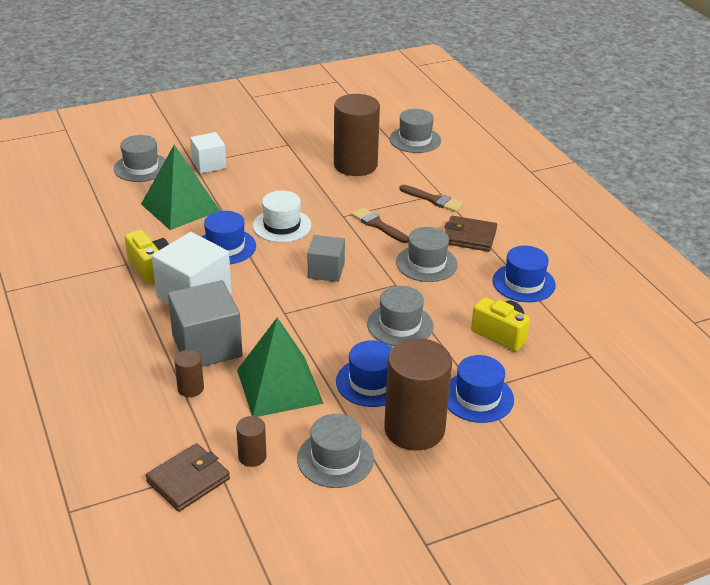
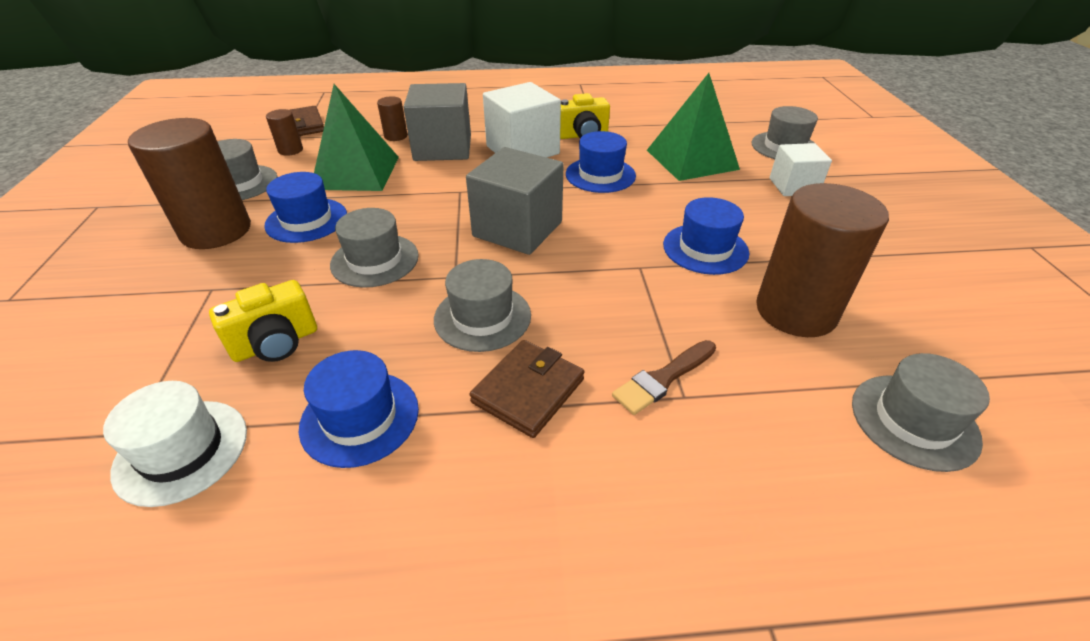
camera: 110 degrees right, 5 degrees up
white hat [253,191,311,243] -> white hat moved to [103,381,247,507]
grey cube [308,235,345,282] -> grey cube [466,147,564,255], size x1.63
brown brush [351,207,408,243] -> none
blue hat [448,355,514,423] -> blue hat moved to [663,197,749,275]

